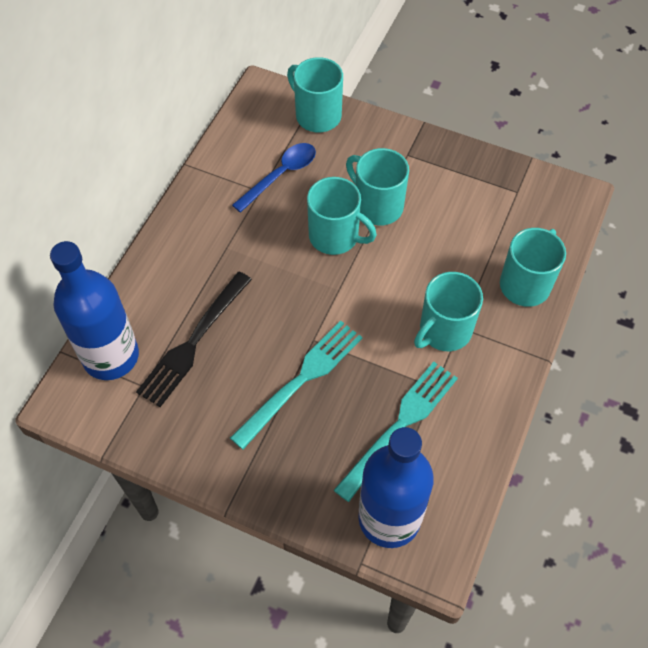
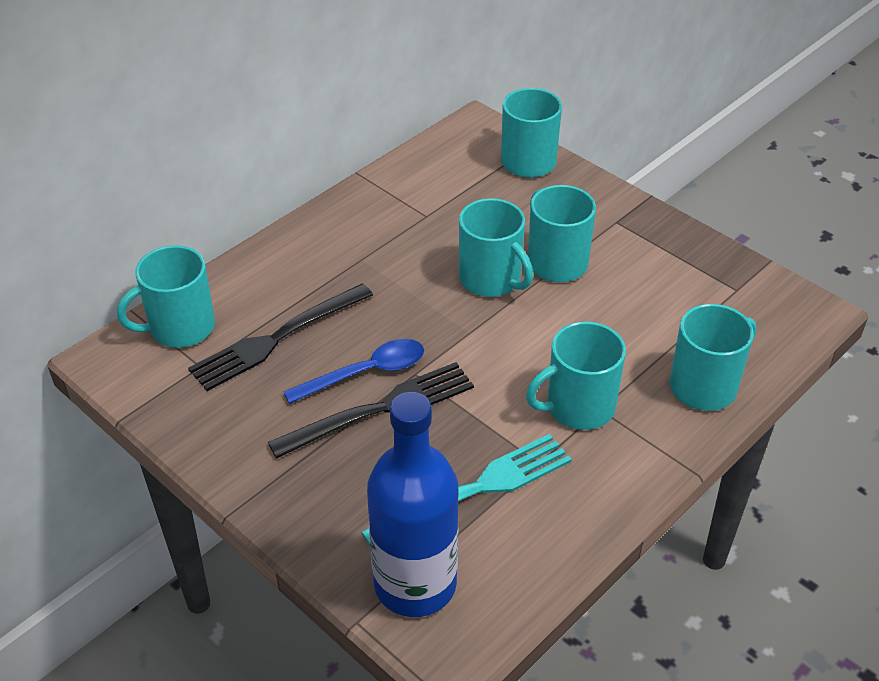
camera: 20 degrees right, 15 degrees down
blue bottle [50,241,139,380] -> turquoise mug [117,245,215,348]
turquoise fork [230,321,362,449] -> black fork [268,362,474,459]
blue spoon [232,143,316,213] -> blue spoon moved to [283,339,424,404]

